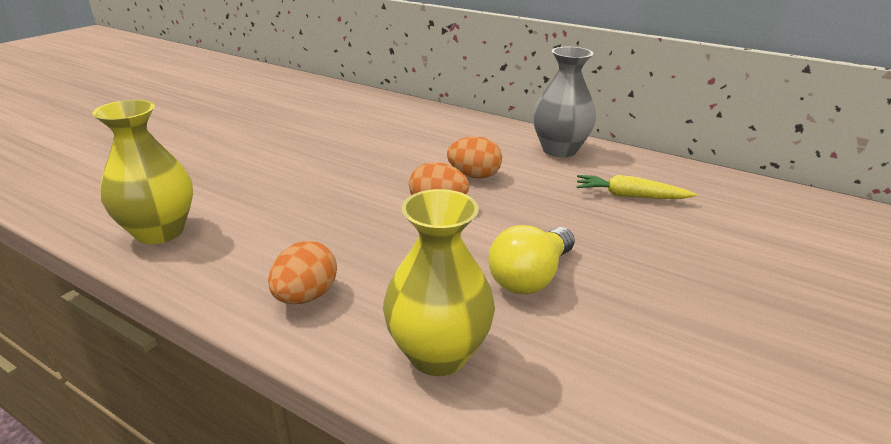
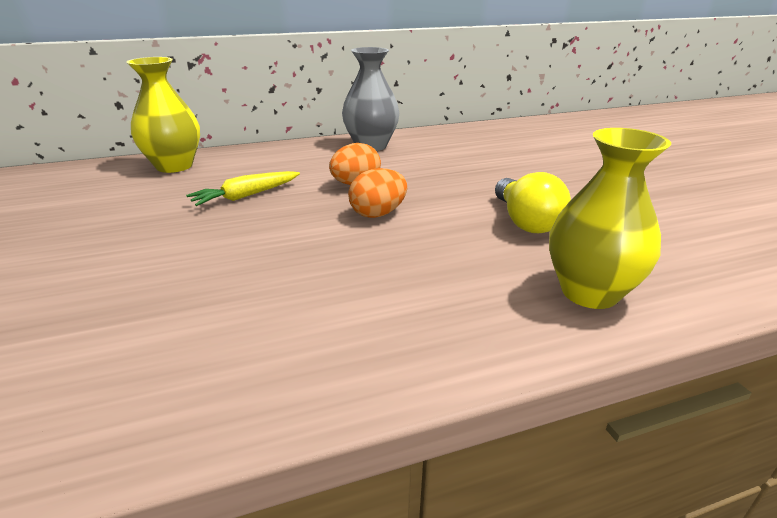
camera: 50 degrees left, 0 degrees up
yellow vase [92,100,193,244] -> yellow vase moved to [127,57,200,173]
orange egg [268,241,337,304] -> none
yellow carrot [576,175,697,199] -> yellow carrot moved to [186,171,300,206]

